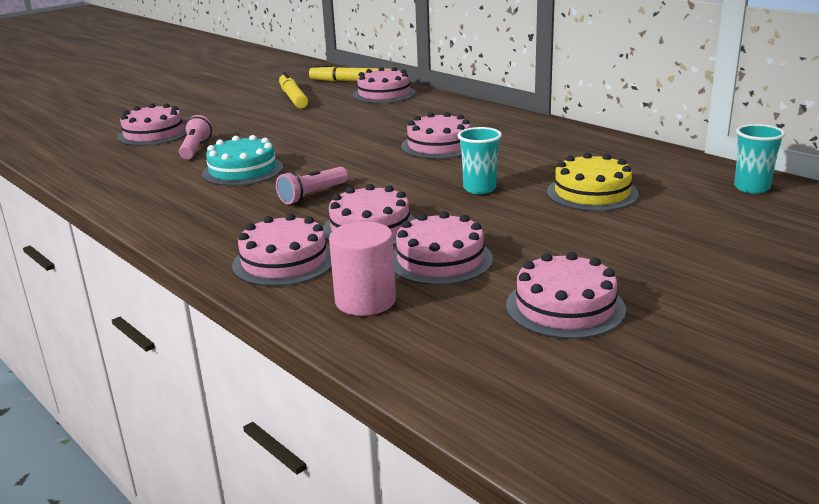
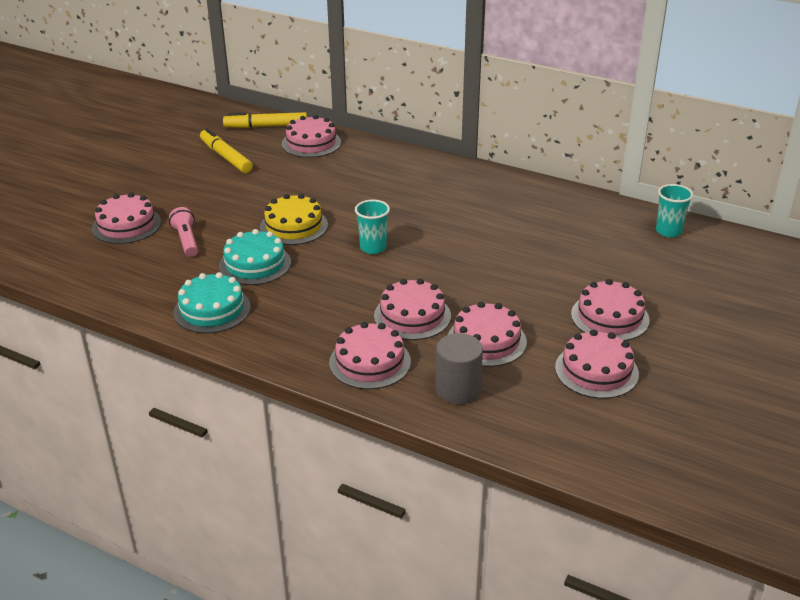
camera: 20 degrees left, 10 degrees up
pink flashlight [276,167,348,204] -> none
pink cylinder [329,222,396,316] -> grey cylinder [435,333,483,404]
pink cake [401,112,471,159] -> pink cake moved to [571,279,650,341]
turquoise cup [457,127,502,194] -> turquoise cup moved to [355,200,390,254]
yellow cake [547,153,639,211] -> yellow cake moved to [260,194,328,245]
none -> turquoise cake [174,272,251,333]

